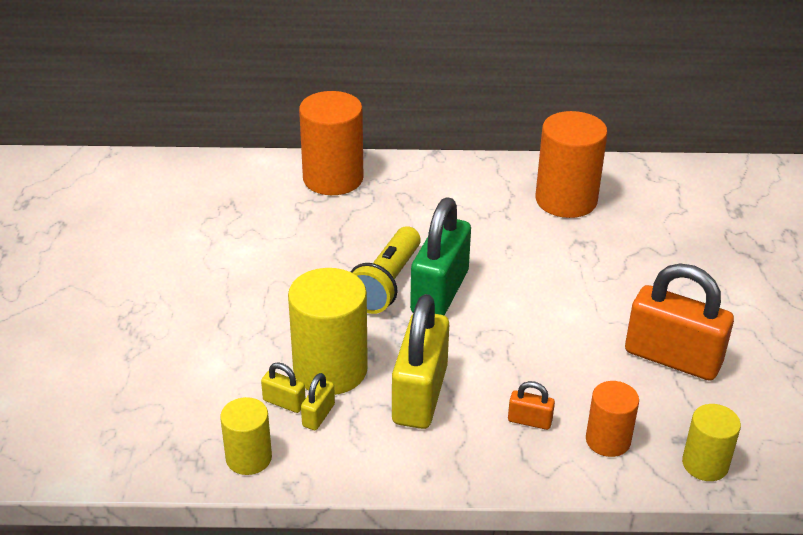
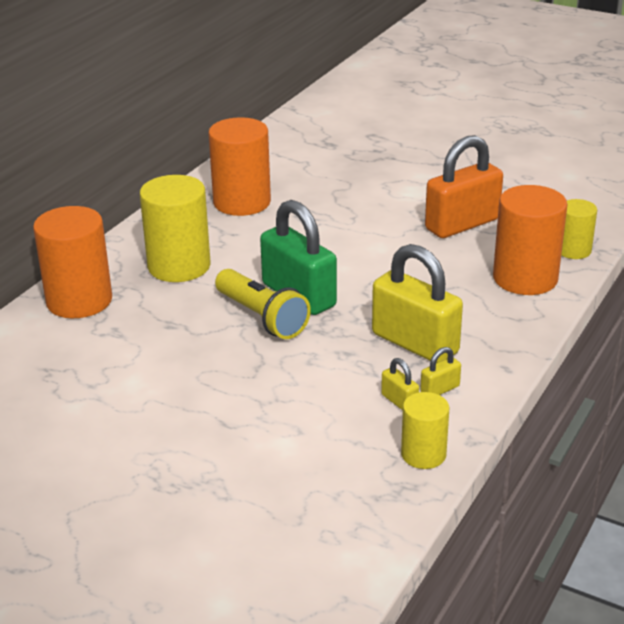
camera: 60 degrees left, 5 degrees down
yellow padlock [261,362,306,413] -> yellow padlock moved to [420,347,461,395]
yellow cylinder [288,268,368,395] -> yellow cylinder moved to [140,175,211,282]
orange padlock [508,381,555,430] -> none
orange cylinder [586,381,639,457] -> orange cylinder [493,185,568,295], size x1.75

